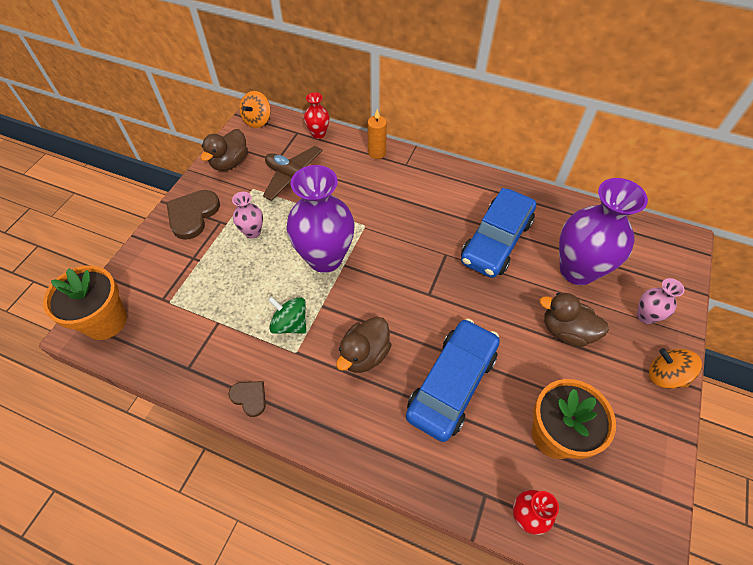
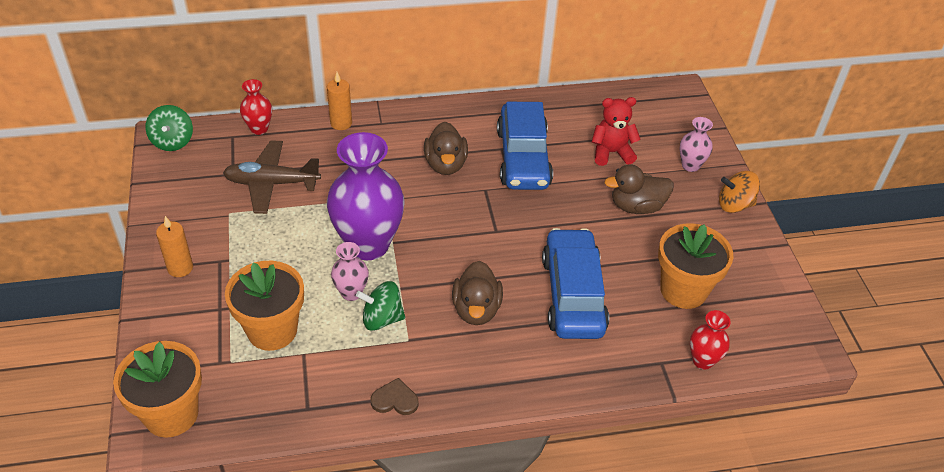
camera: 35 degrees left, 10 degrees down
brown heart [166,190,220,240] -> orange candle [156,216,193,277]
brown duck [201,129,248,171] -> brown duck moved to [424,122,468,175]
pink vase [232,192,263,239] -> pink vase moved to [331,242,369,301]
orange spinning top [239,91,271,128] -> green spinning top [145,105,193,151]
purple vase [559,178,648,285] -> red teddy bear [592,97,641,166]
none -> orange flower pot [225,261,304,351]

